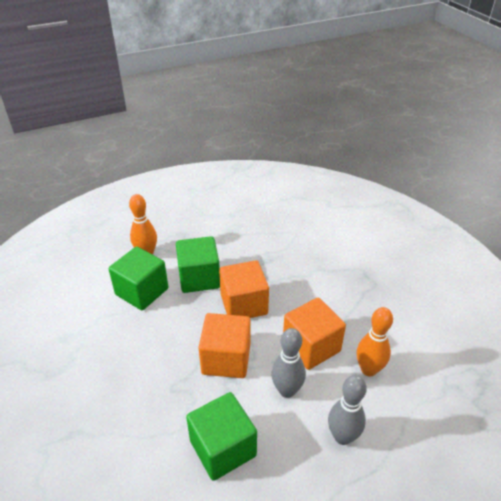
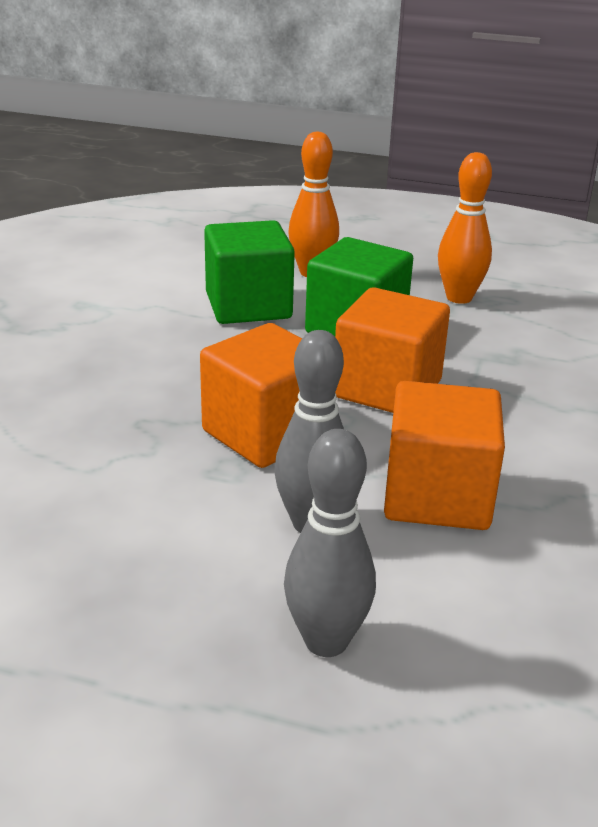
camera: 40 degrees right, 10 degrees down
green cube [186,392,257,481] -> none
orange bowling pin [357,307,393,377] -> orange bowling pin moved to [438,152,492,304]

